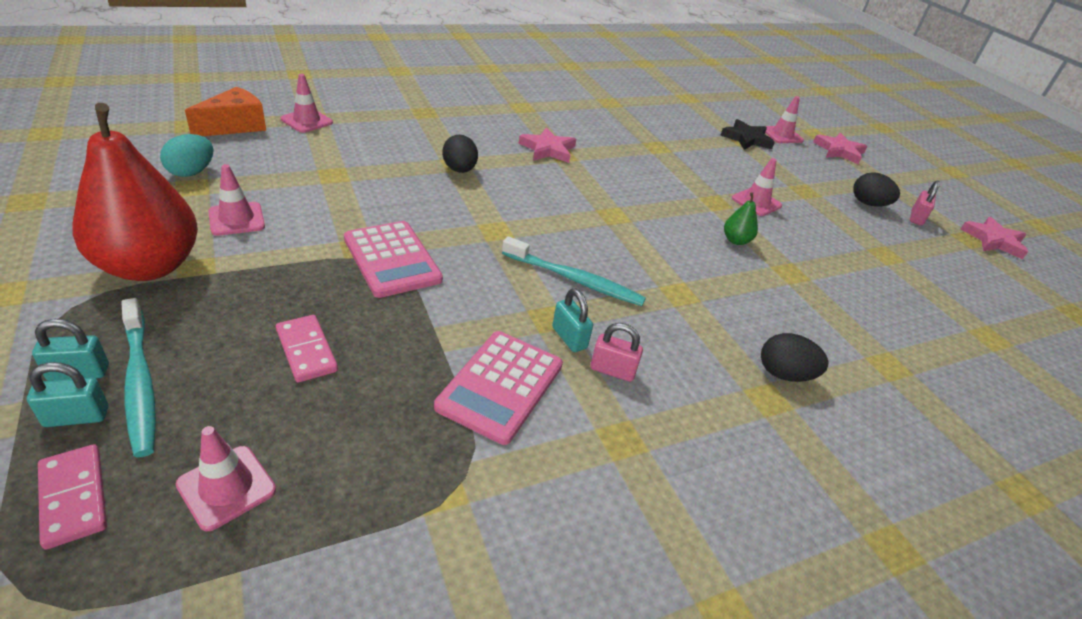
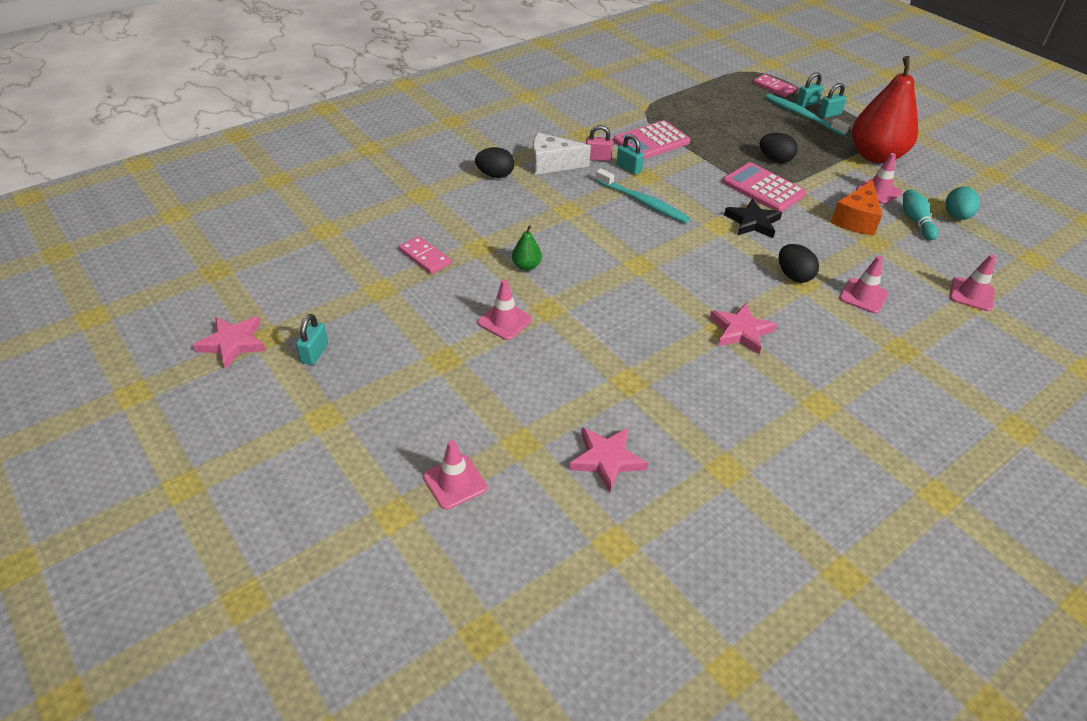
camera: 170 degrees right, 5 degrees up
pink traffic cone [176,426,276,531] -> pink traffic cone moved to [839,256,888,314]
orange cheese [185,87,266,136] -> orange cheese moved to [831,180,882,236]
pink domino [276,315,338,382] -> pink domino moved to [399,236,451,274]
pink calculator [434,331,563,445] -> pink calculator turned 135 degrees counterclockwise [614,120,691,159]
turquoise toothbrush [502,236,646,306] -> turquoise toothbrush turned 150 degrees counterclockwise [595,168,690,223]
black star [720,119,775,150] -> black star moved to [724,199,782,238]
pink star [813,133,868,165] -> pink star moved to [569,427,648,493]
black egg [853,172,900,207] -> black egg moved to [760,133,798,163]
pink padlock [910,180,940,226] -> turquoise padlock [296,314,328,365]
none -> white cheese [532,133,591,175]
none -> turquoise bowling pin [903,189,939,240]

